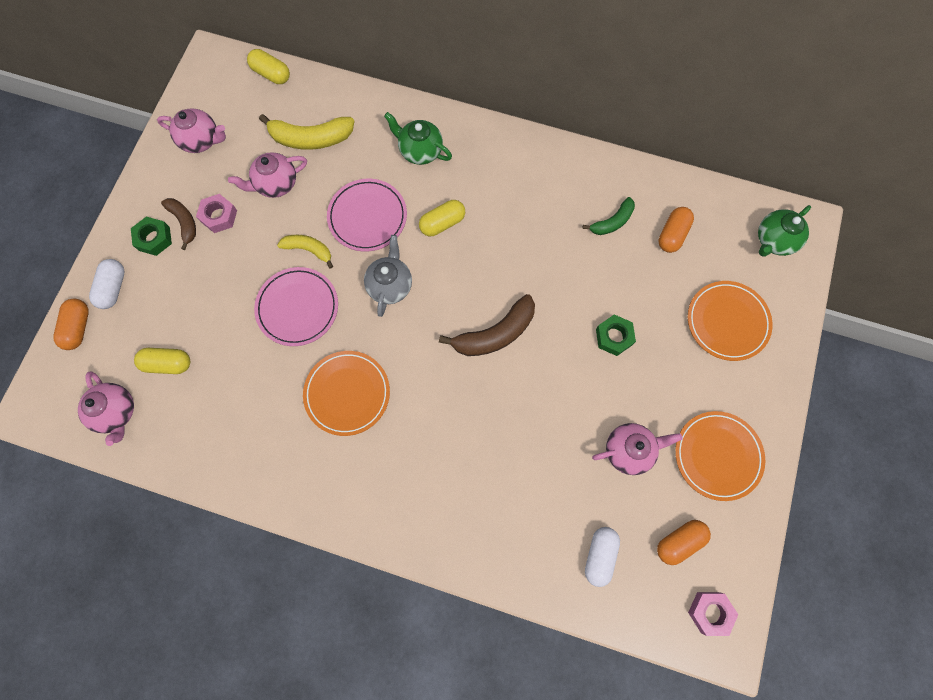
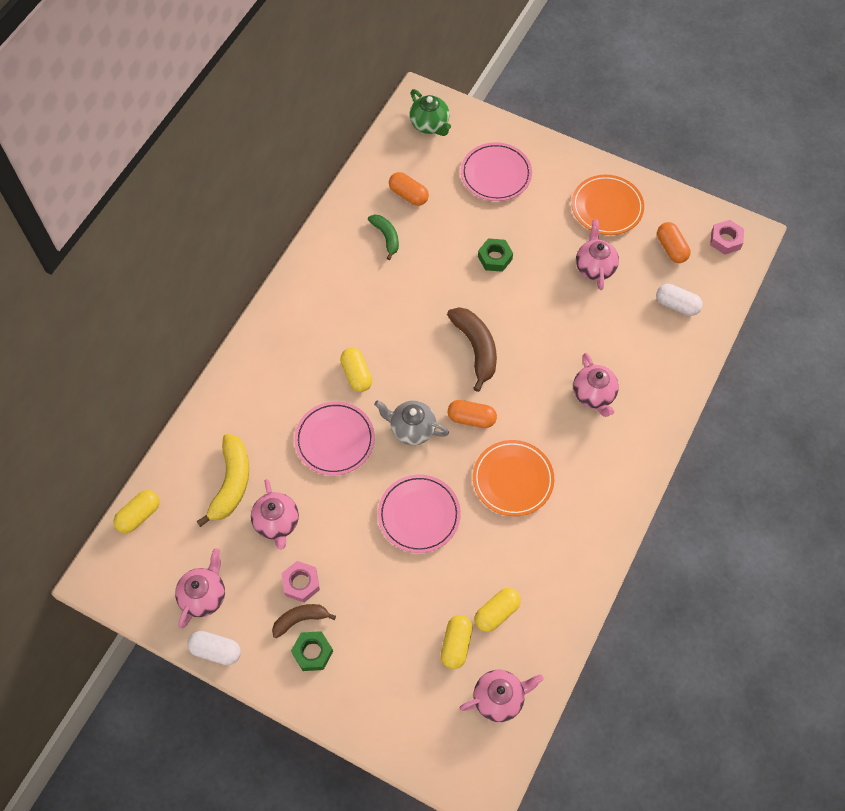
camera: 80 degrees left, 10 degrees down
orange capsule [53,299,89,350] -> orange capsule moved to [448,400,497,428]
white capsule [89,259,124,309] -> white capsule moved to [187,631,241,665]
yellow banana [277,235,333,269] -> none
green teapot [384,112,452,165] -> none
orange plate [688,281,773,361] -> pink plate [461,142,532,201]
none -> yellow capsule [474,588,521,632]
none -> pink teapot [573,353,619,417]

